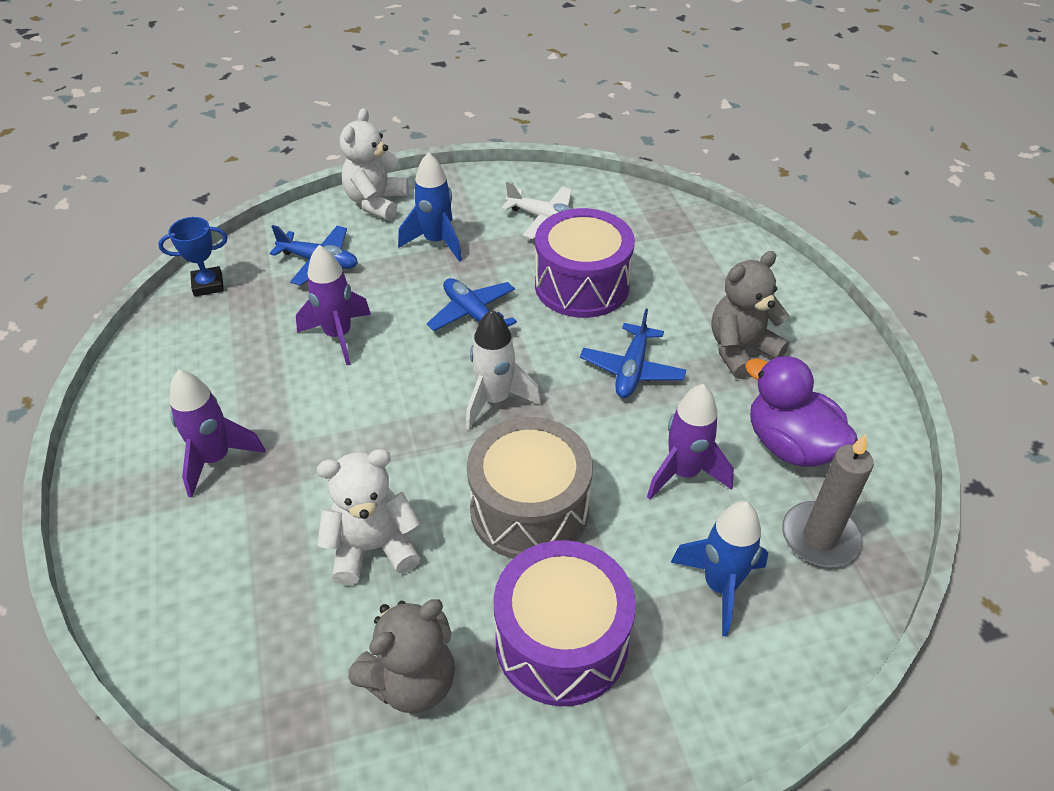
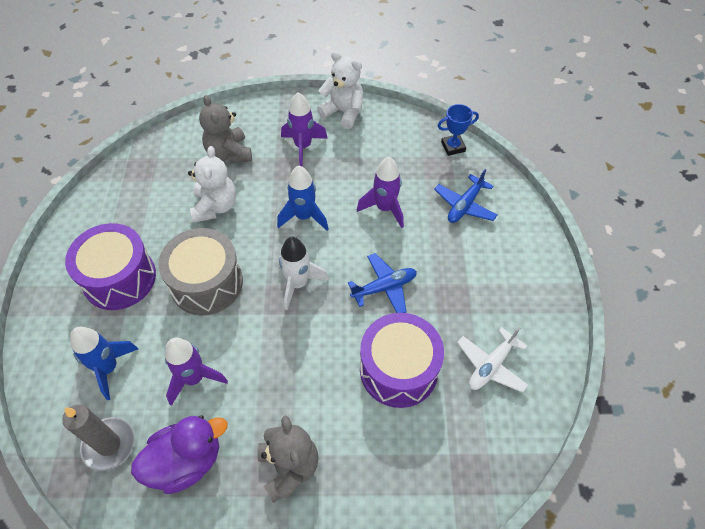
camera: 105 degrees right, 10 degrees up
blue trophy [158,217,228,297] -> blue trophy turned 75 degrees clockwise [438,104,479,156]
white teddy bear [340,108,409,220] -> white teddy bear moved to [317,51,364,129]
grey teddy bear [348,599,455,713] -> grey teddy bear moved to [199,95,252,164]
blue rocket [398,152,462,262] -> blue rocket moved to [277,165,329,231]
blue plane [580,309,686,398] -> none

